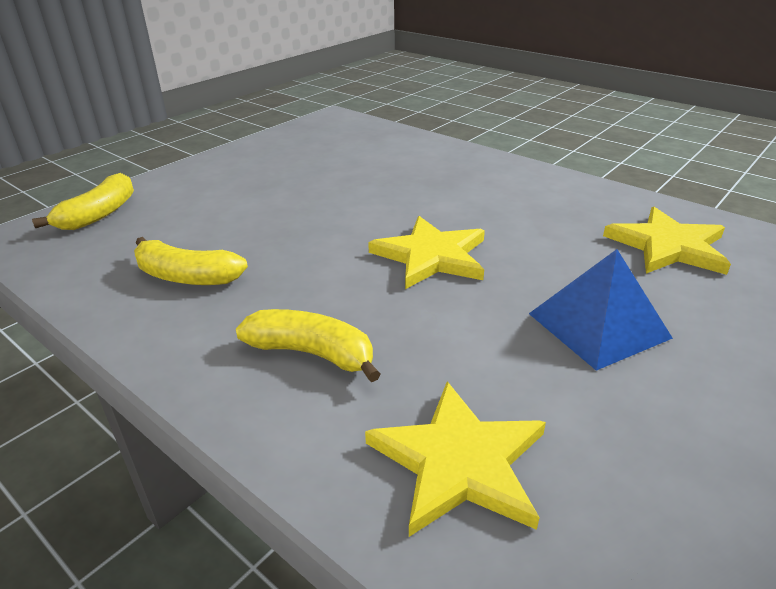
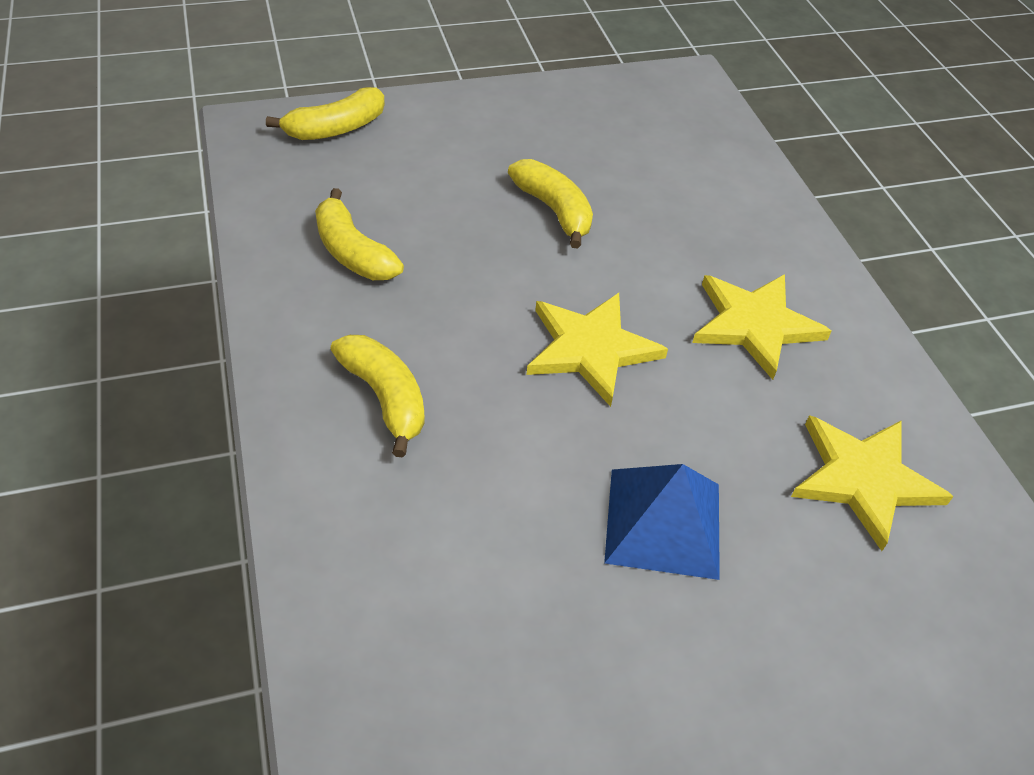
camera: 30 degrees right, 15 degrees up
yellow star [365,381,546,537] -> yellow star moved to [692,274,832,380]
none -> yellow banana [508,159,593,249]

